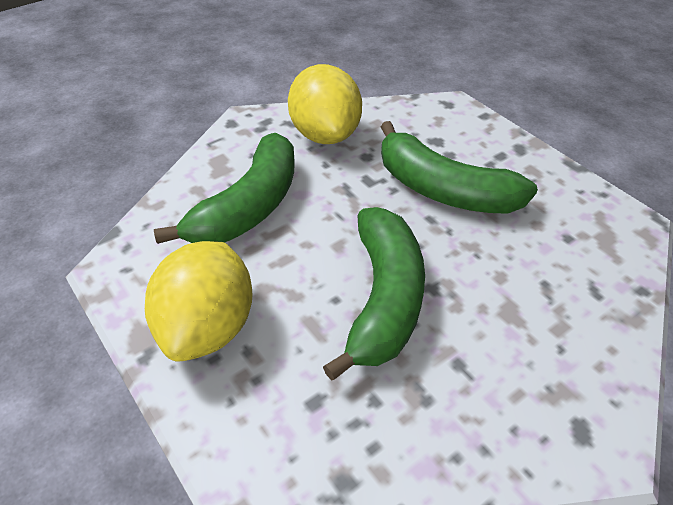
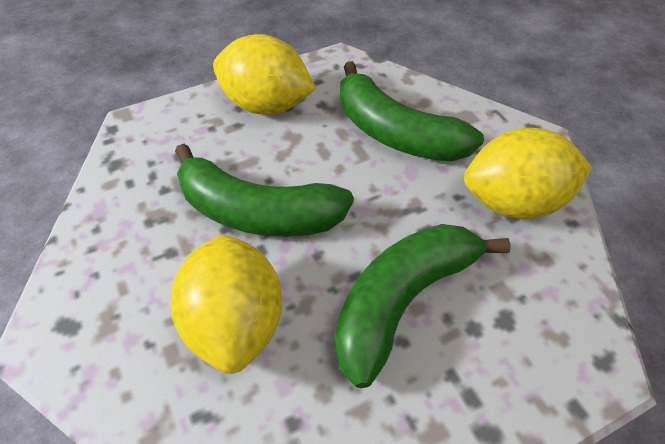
camera: 100 degrees right, 5 degrees up
none -> yellow lemon [170,234,282,374]

